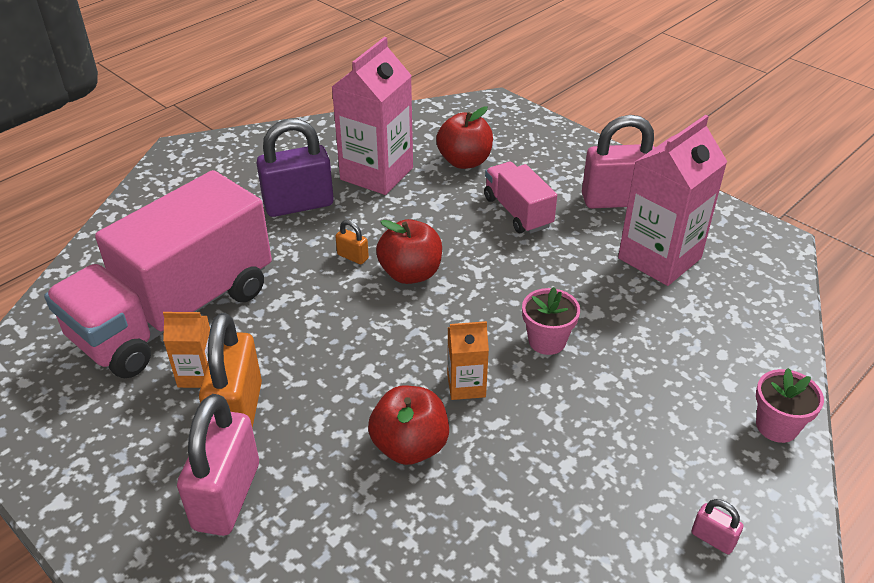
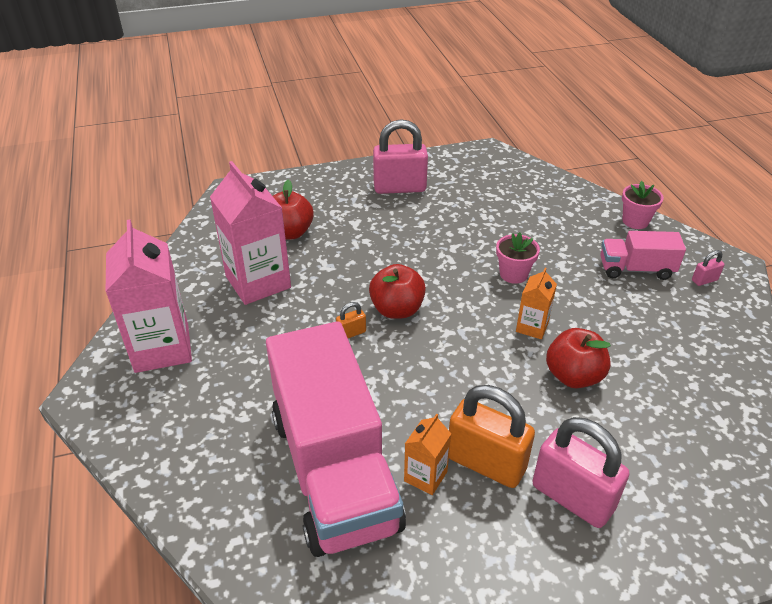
camera: 60 degrees left, 0 degrees up
purple padlock [257,119,334,217] -> none
pink truck [484,162,557,234] -> pink truck moved to [600,231,686,280]
pink padlock [582,115,655,208] -> pink padlock turned 60 degrees clockwise [373,119,428,194]
pink carton [618,115,727,286] -> pink carton moved to [106,219,192,373]

